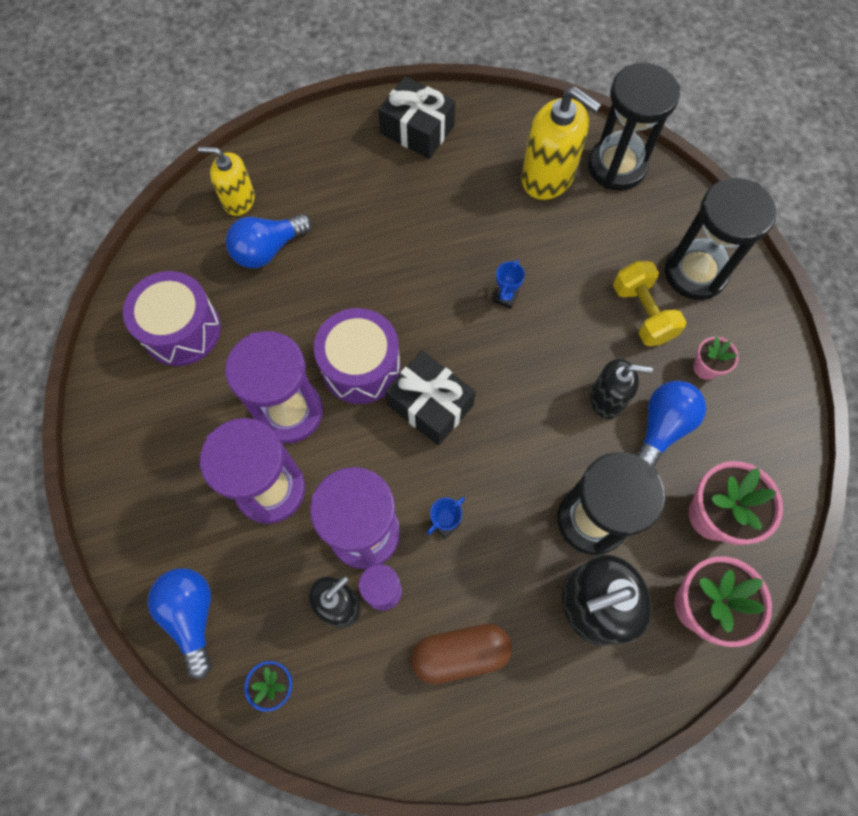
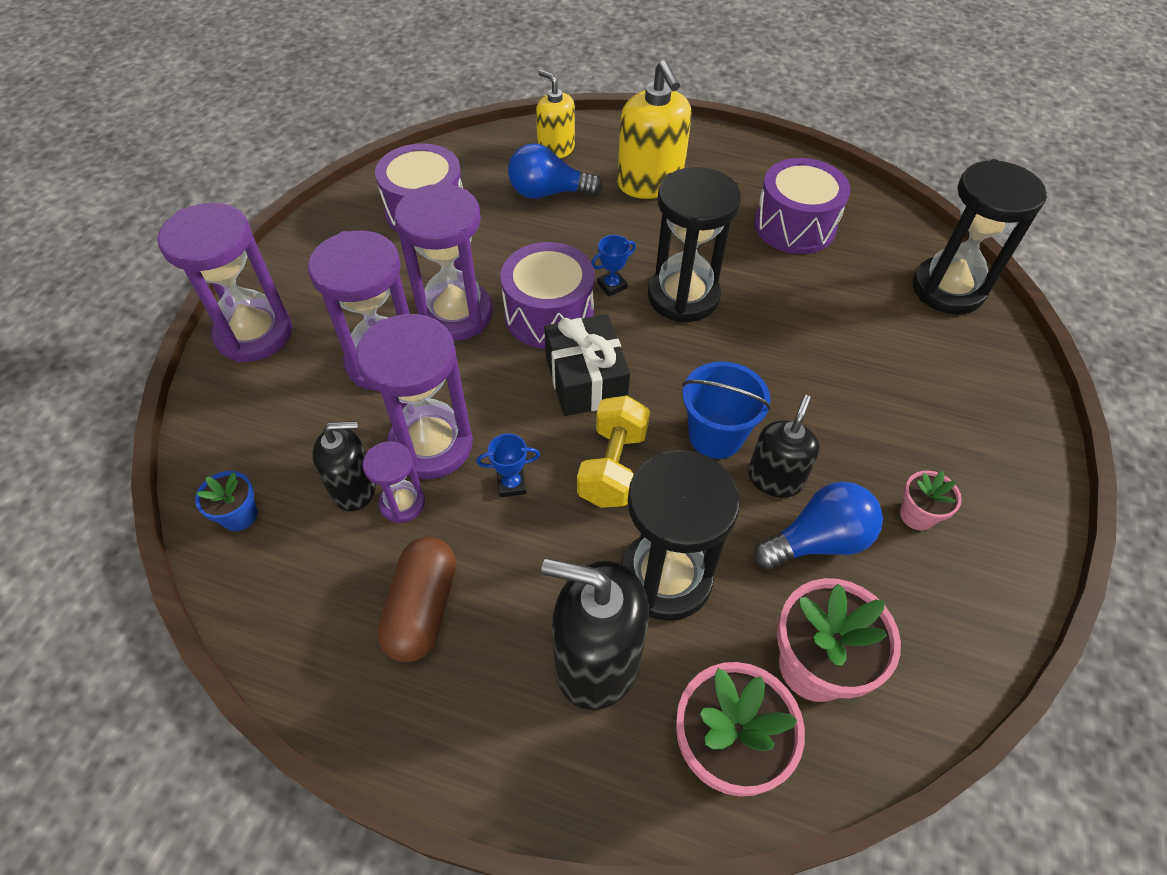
camera: 35 degrees right, 15 degrees down
blue light bulb [147,568,212,679] -> none
black gift [378,76,455,159] -> none
brown capsule [411,624,512,684] -> brown capsule turned 75 degrees clockwise [377,537,456,662]
blue trophy [493,259,525,309] -> blue trophy moved to [591,235,636,296]
yellow soap dispenser [521,87,601,200] -> yellow soap dispenser moved to [617,60,692,199]
black soap dispenser [590,359,653,419] -> black soap dispenser turned 105 degrees counterclockwise [748,395,820,498]
yellow dumbbell [613,261,687,346] -> yellow dumbbell moved to [577,395,650,508]
black hourglass [664,178,776,300] -> black hourglass moved to [648,167,741,323]
none -> purple hourglass [157,203,293,362]
none -> blue bucket [682,361,771,459]
none -> purple drum [754,158,851,254]

